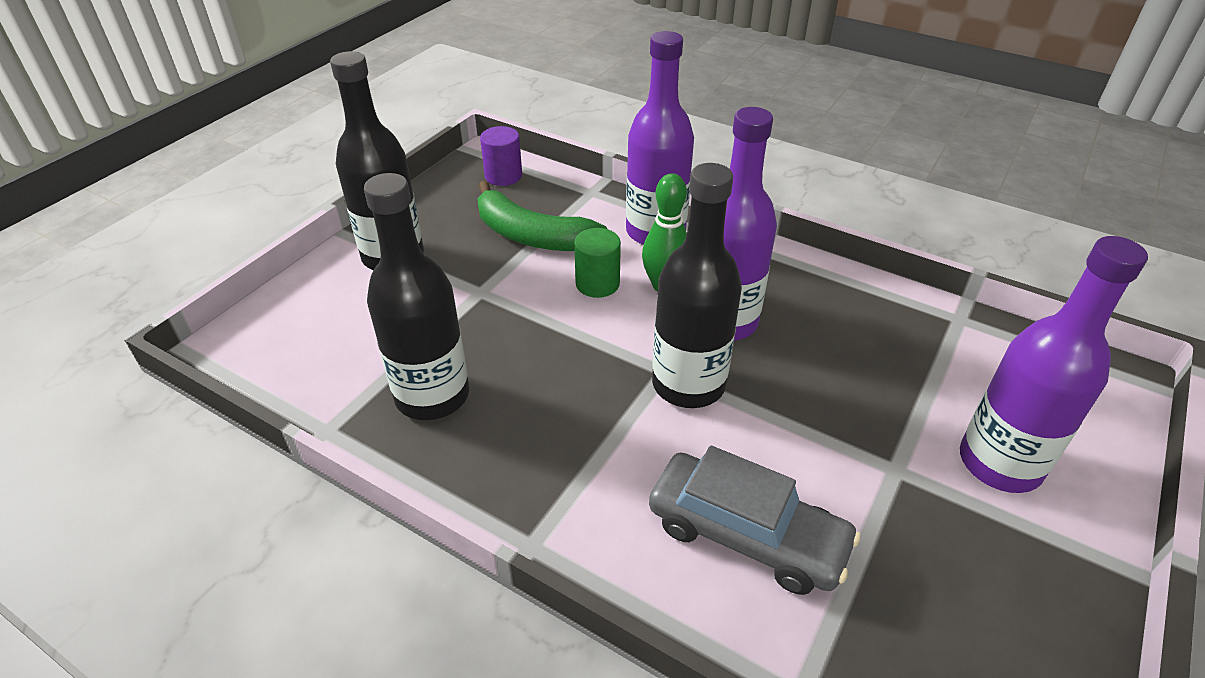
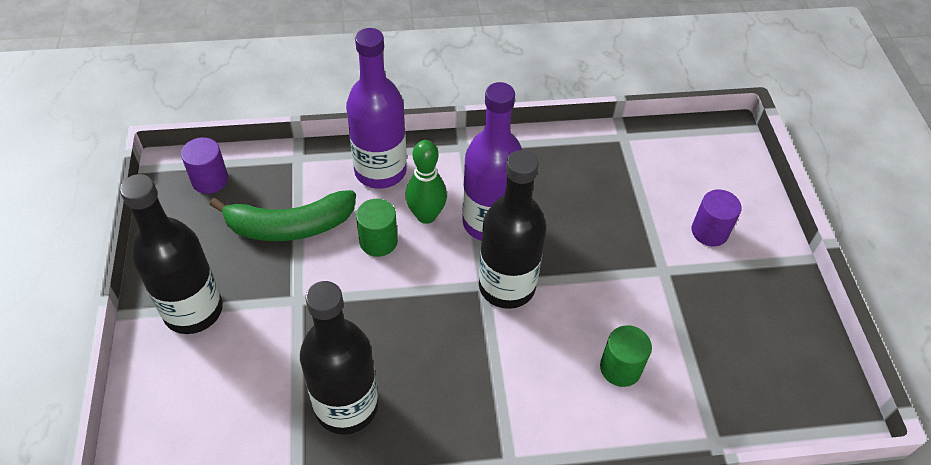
camera: 40 degrees left, 10 degrees up
grey car [649,446,861,595] -> green cylinder [600,325,652,387]
purple bottle [960,236,1148,493] -> purple cylinder [692,190,741,246]

